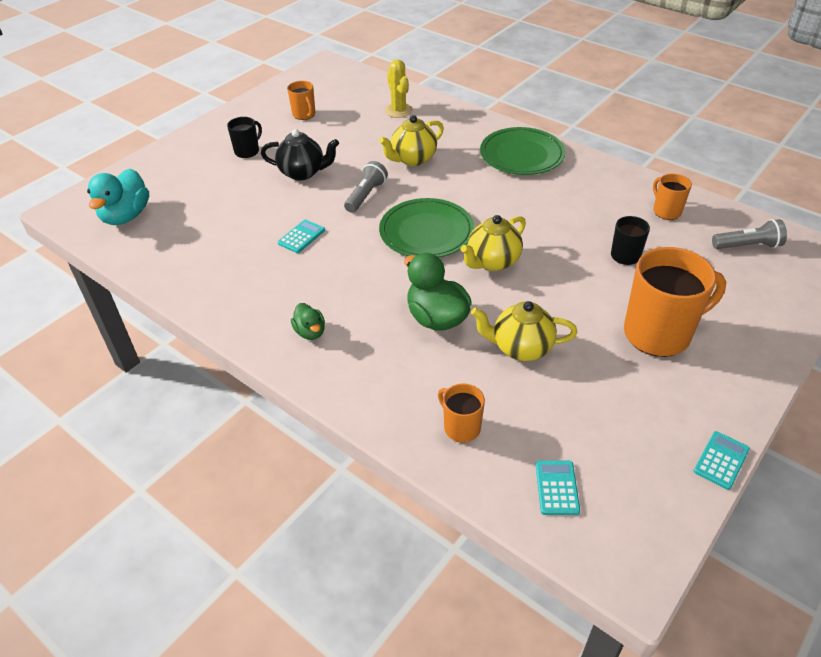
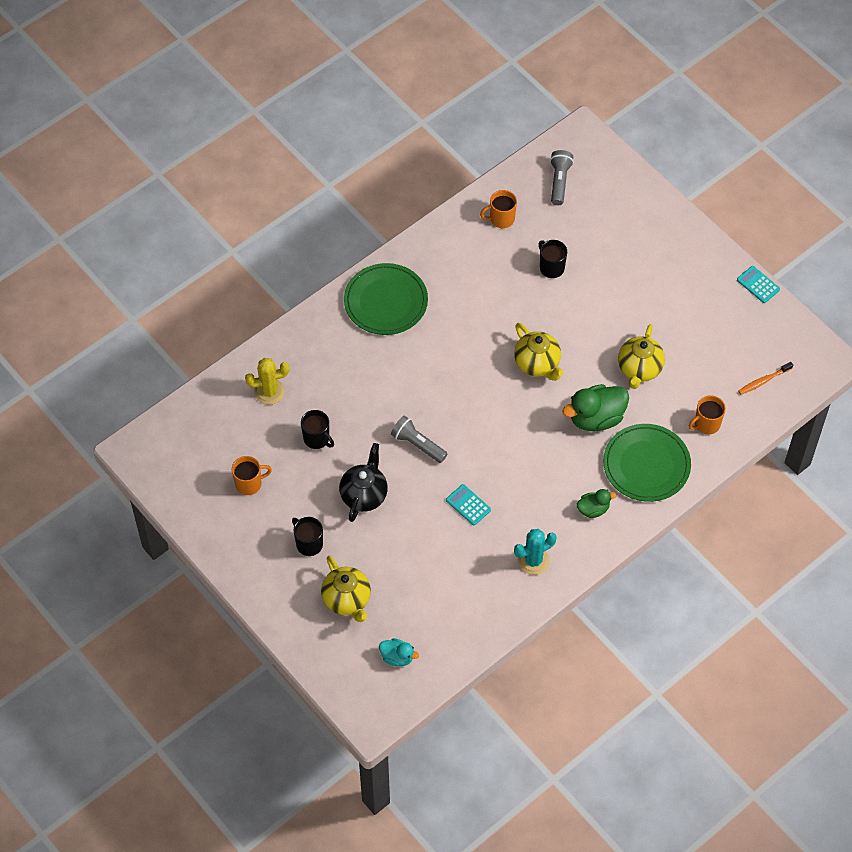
camera: 80 degrees left, 15 degrees up
turquoise duck [87,169,149,225] -> turquoise duck [379,638,419,666], size x0.55
yellow teapot [379,115,444,166] -> yellow teapot moved to [321,555,371,622]
green plate [379,198,474,258] -> green plate moved to [603,424,691,502]
turquoise calculator [536,460,580,515] -> orange toothbrush [738,362,793,395]
orange mug [624,247,726,357] -> none
none -> black mug [301,410,334,449]
none -> turquoise cactus [514,529,557,575]

